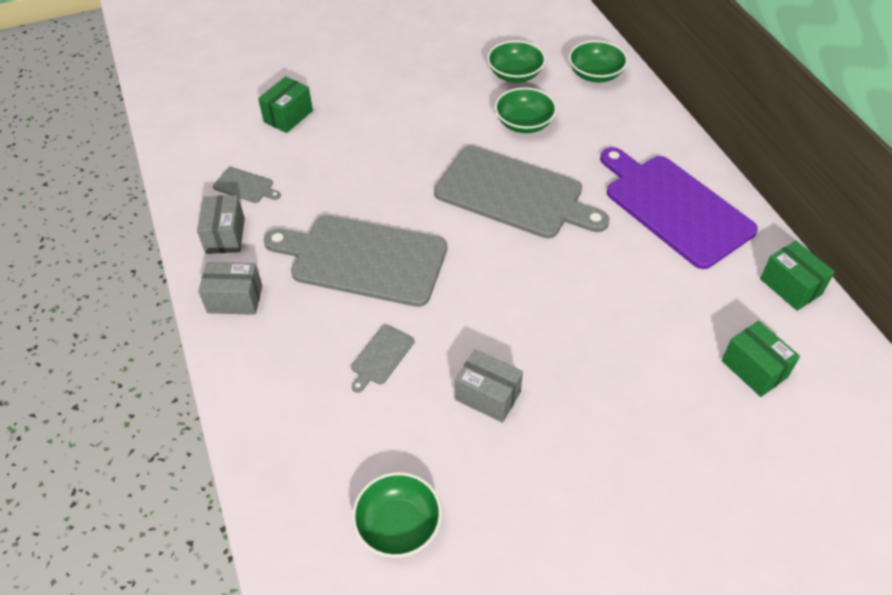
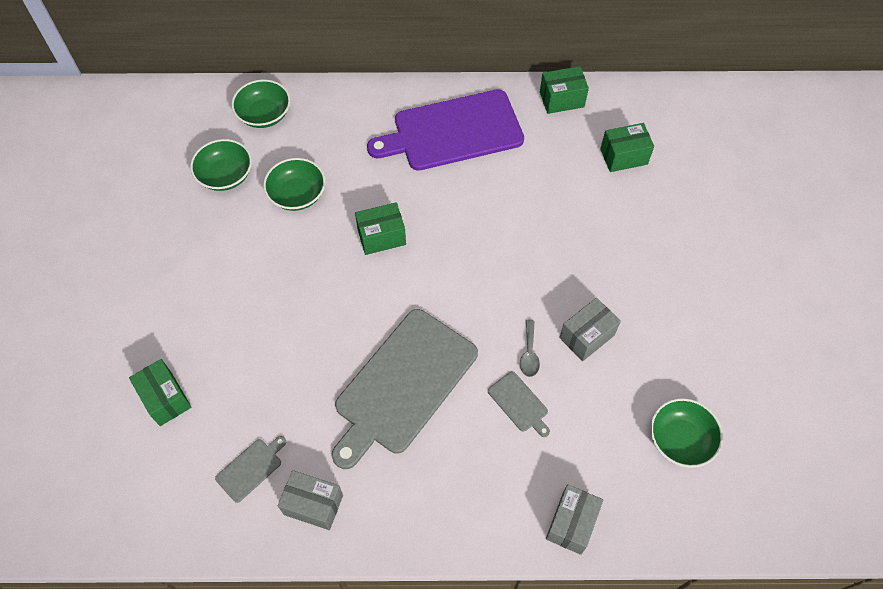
camera: 70 degrees left, 10 degrees up
grey box [198,262,262,315] -> grey box moved to [546,484,603,555]
grey cutting board [434,145,609,239] -> green box [355,202,406,255]
none -> grey spoon [520,320,540,377]

